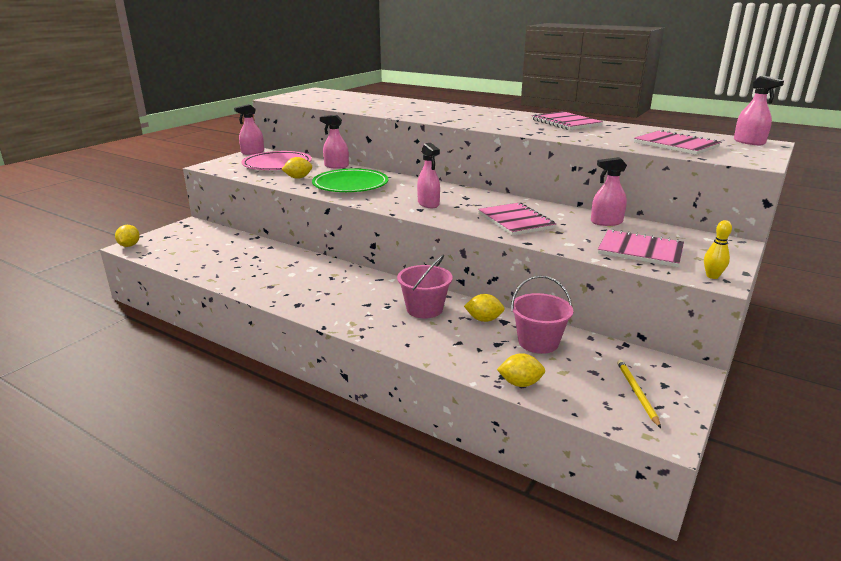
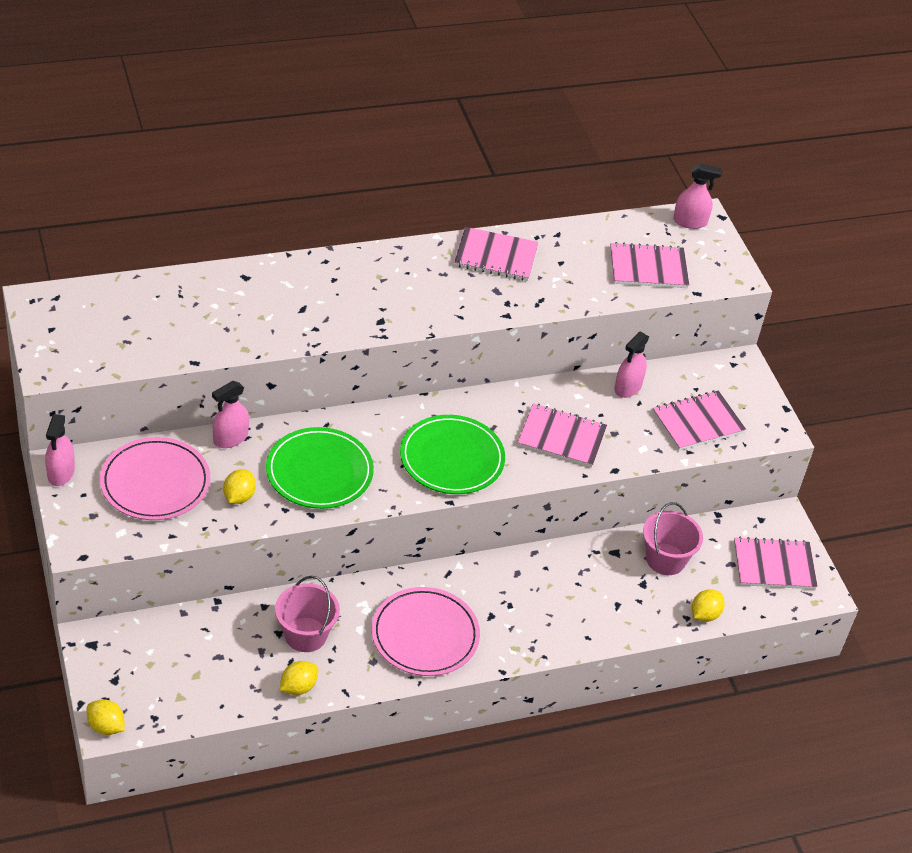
camera: 55 degrees left, 20 degrees up
pink bucket [397,254,453,318] -> pink bucket moved to [275,576,340,652]
pink spray bottle [417,143,440,208] -> green plate [400,415,505,494]
yellow lemon [464,294,504,322] -> yellow lemon moved to [280,661,318,695]
yellow pencil [617,360,661,428] -> pink notebook [734,536,818,589]
yellow bowling pin [704,220,732,279] -> none
none -> pink plate [371,587,480,676]

